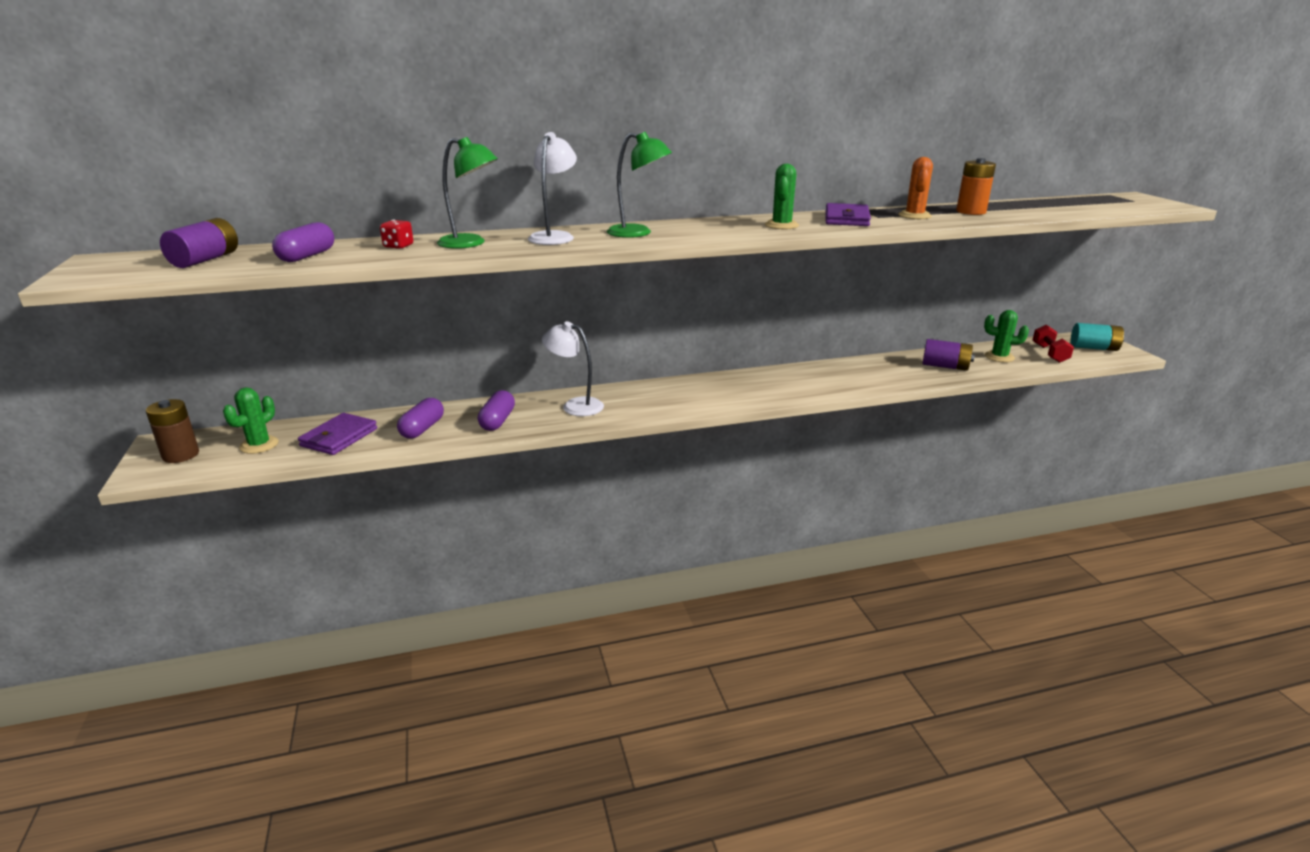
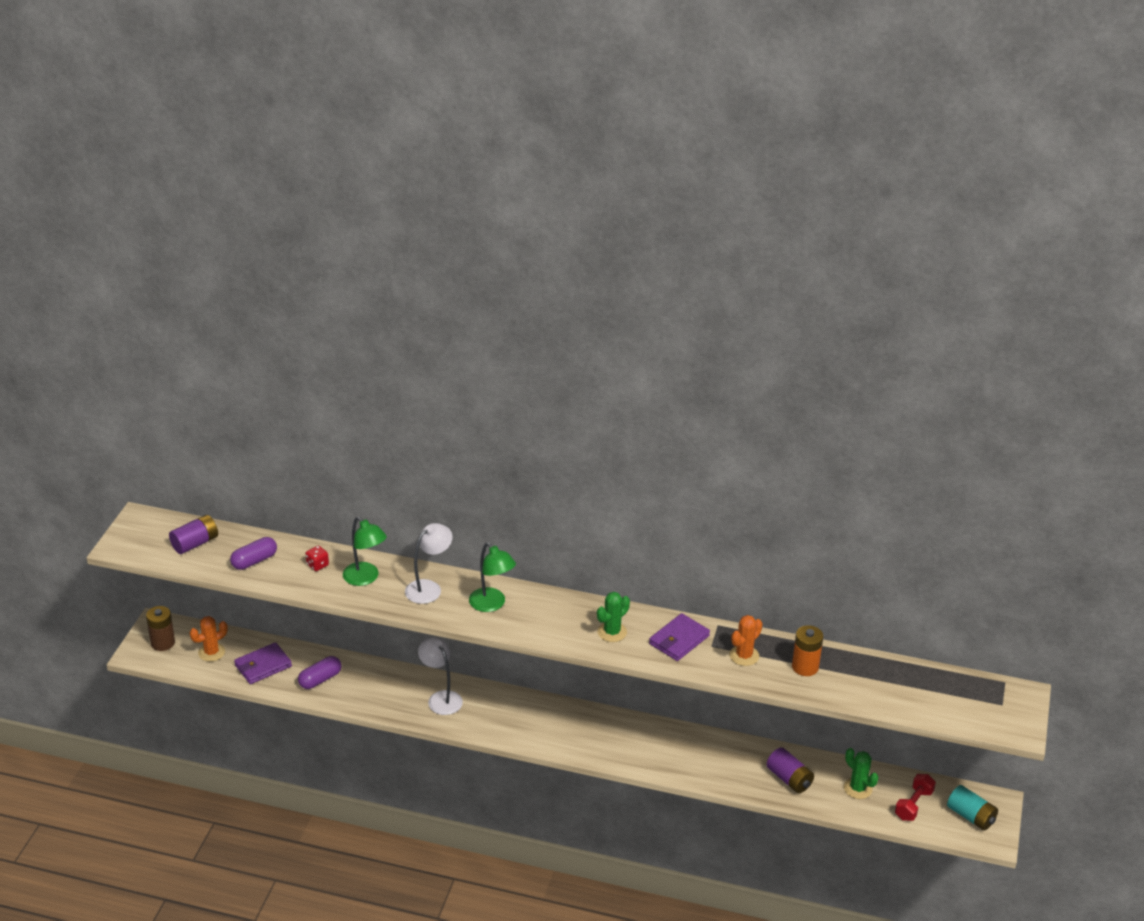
camera: 30 degrees right, 10 degrees up
green cactus [223,388,279,454] -> orange cactus [190,616,228,662]
purple capsule [478,390,515,431] -> none

